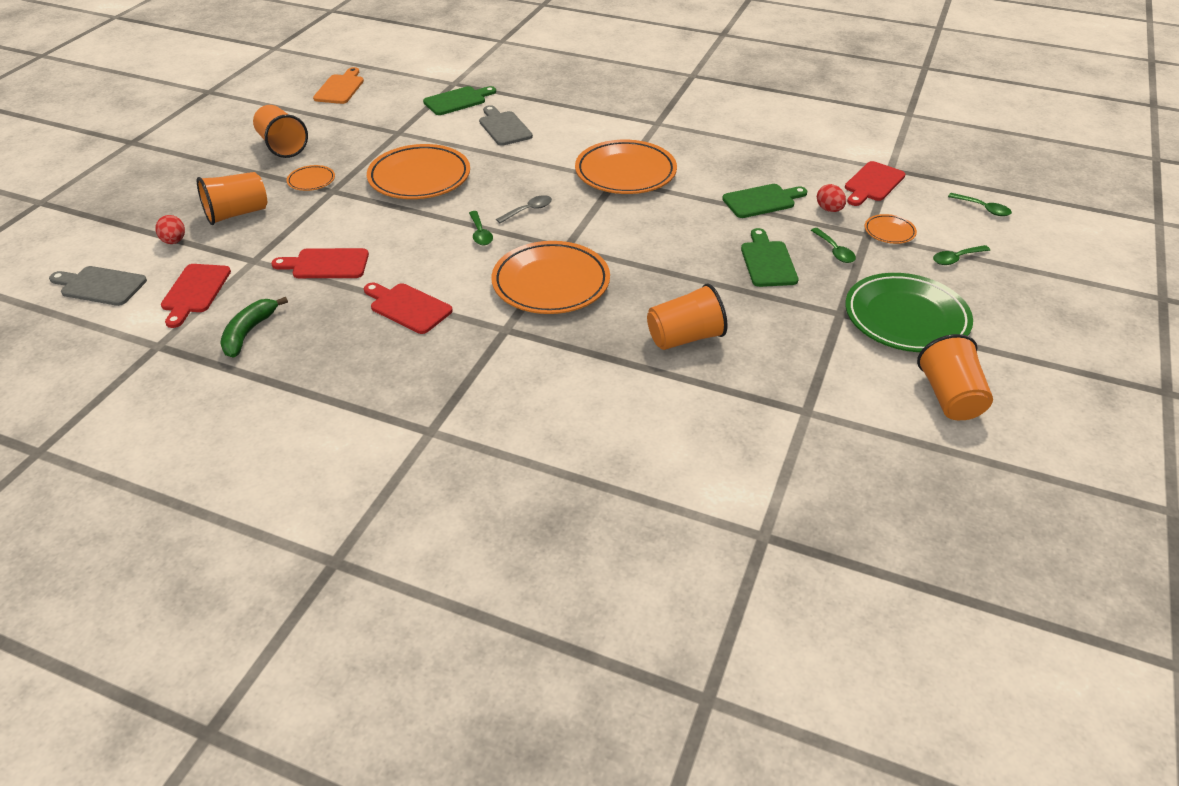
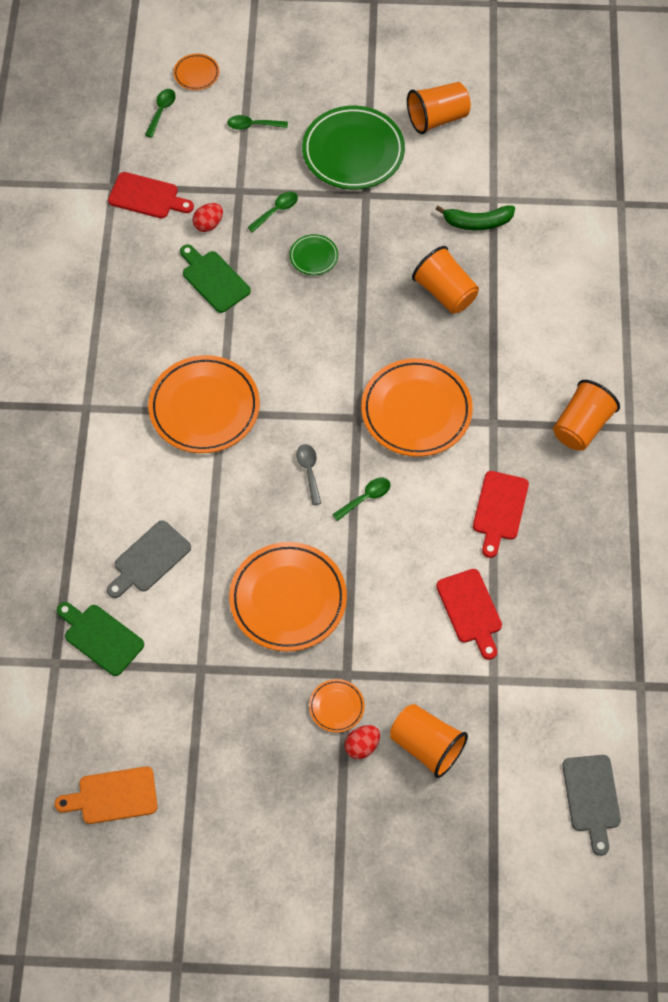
camera: 110 degrees left, 20 degrees up
red egg [156,215,185,244] -> red egg moved to [345,725,380,759]
red cutting board [161,264,231,328] -> none
green banana [220,297,288,358] -> green banana moved to [436,206,515,230]
orange cup [253,105,308,158] -> orange cup moved to [553,380,620,450]
grey spoon [496,195,552,223] -> grey spoon turned 45 degrees clockwise [296,444,321,505]
green cutting board [741,228,799,287] -> green plate [290,234,338,275]
orange plate [865,214,917,244] -> orange plate moved to [173,54,219,90]
green spoon [933,245,990,265] -> green spoon turned 135 degrees clockwise [227,115,288,130]

